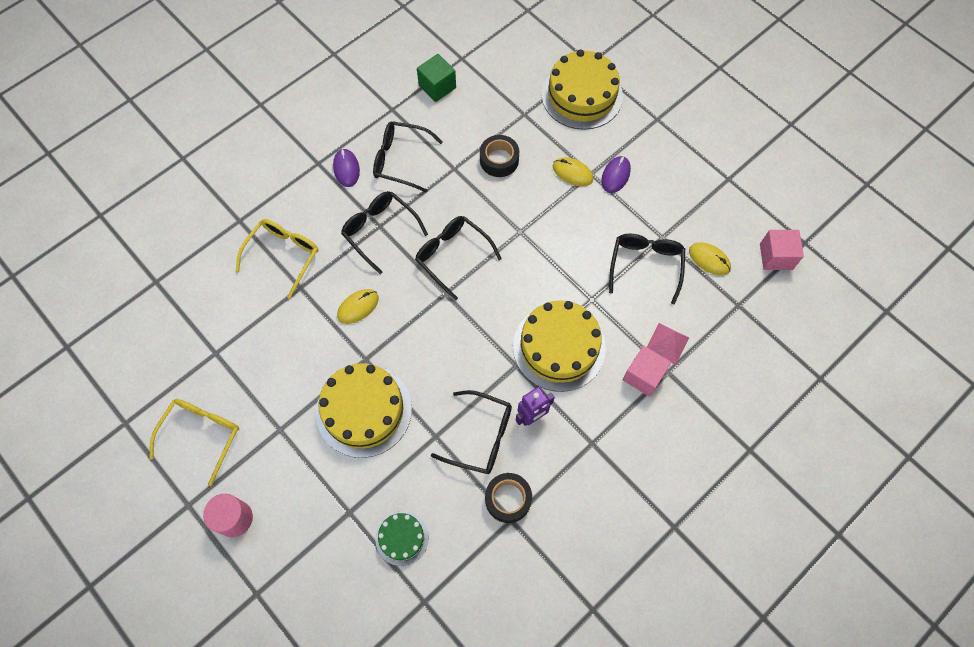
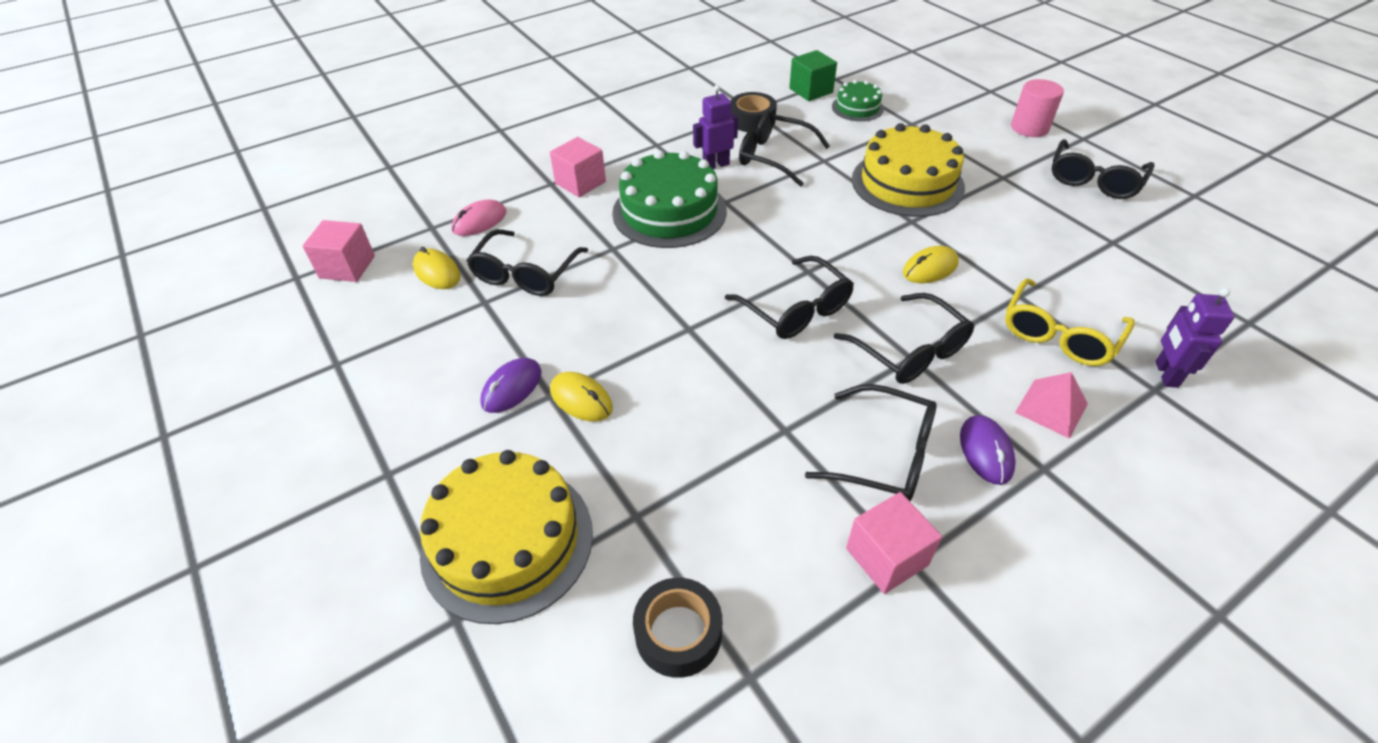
camera: 170 degrees left, 20 degrees down
yellow glasses [150,399,239,486] -> black glasses [1052,139,1154,199]
green cube [417,54,456,102] -> green cube moved to [789,50,837,101]
black tape [480,135,519,177] -> black tape moved to [633,578,722,678]
yellow cake [513,300,606,392] -> green cake [612,150,727,248]
pink pyramid [647,323,689,365] -> pink pyramid moved to [1015,372,1088,439]
none -> pink mouse [452,199,506,236]
none -> pink cube [846,492,942,594]
none -> purple robot [1155,288,1235,388]

